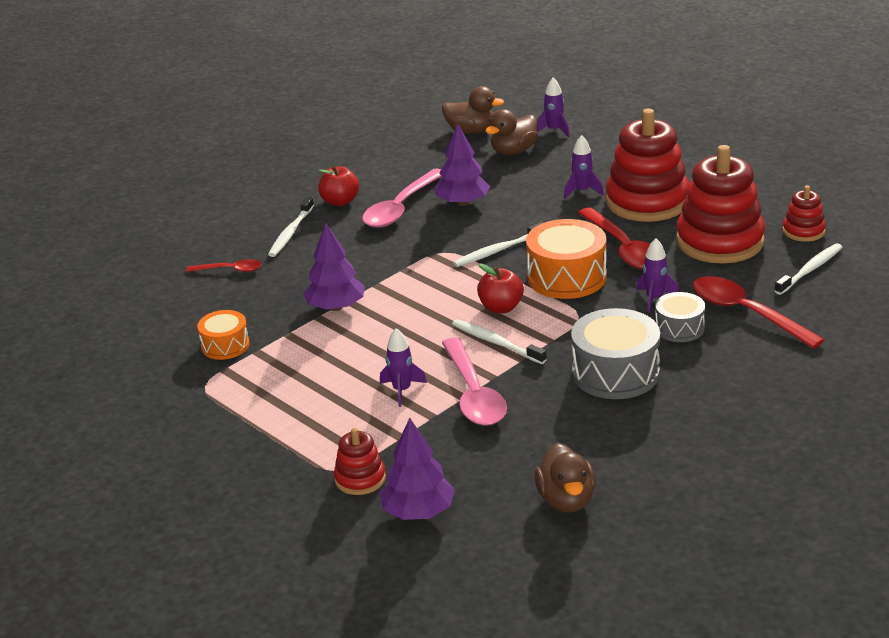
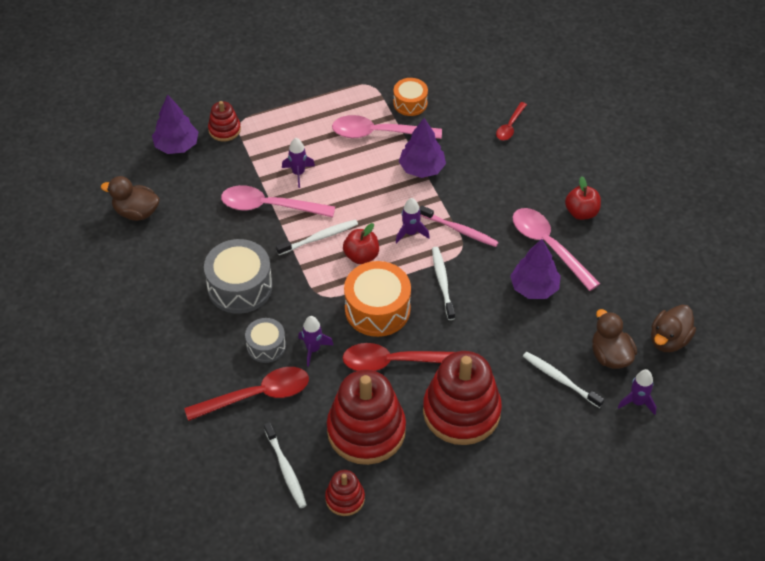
camera: 110 degrees right, 20 degrees up
white toothbrush [268,197,314,257] -> white toothbrush moved to [523,352,604,408]
purple rocket [564,135,604,198] -> purple rocket moved to [396,198,430,244]
none -> pink spoon [332,115,442,139]
none -> pink toothbrush [420,205,499,247]

